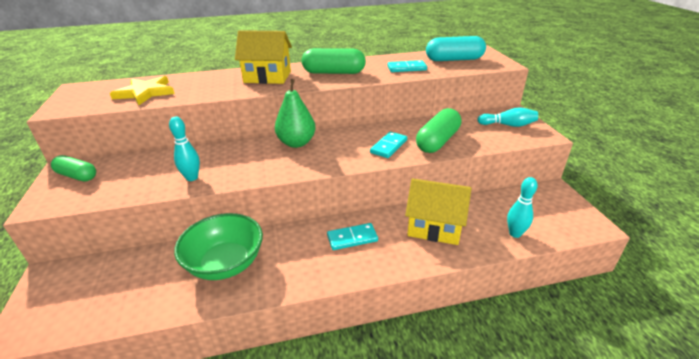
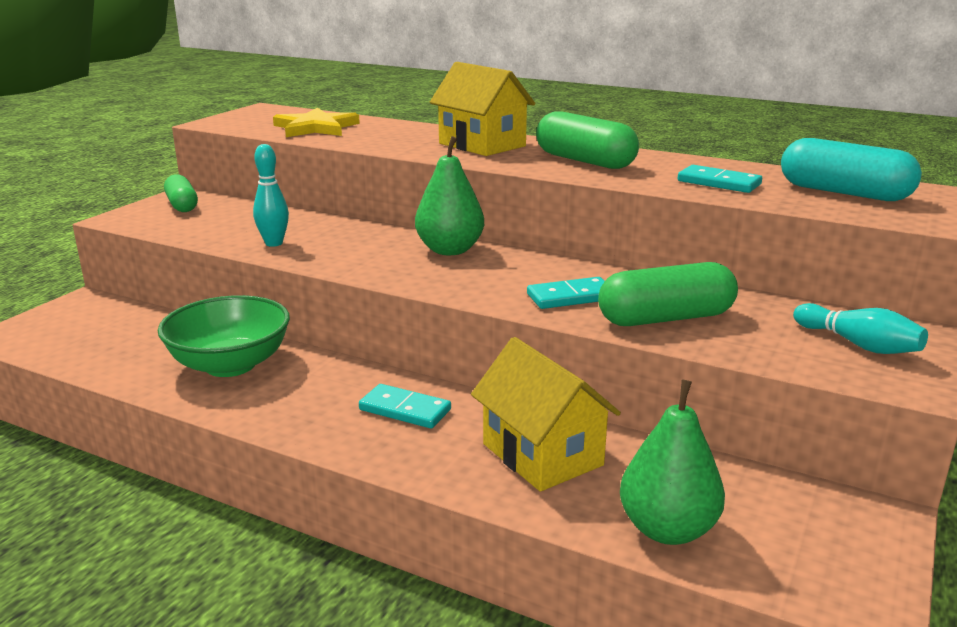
camera: 40 degrees right, 10 degrees down
turquoise bowling pin [507,177,537,238] -> green pear [620,379,725,545]

